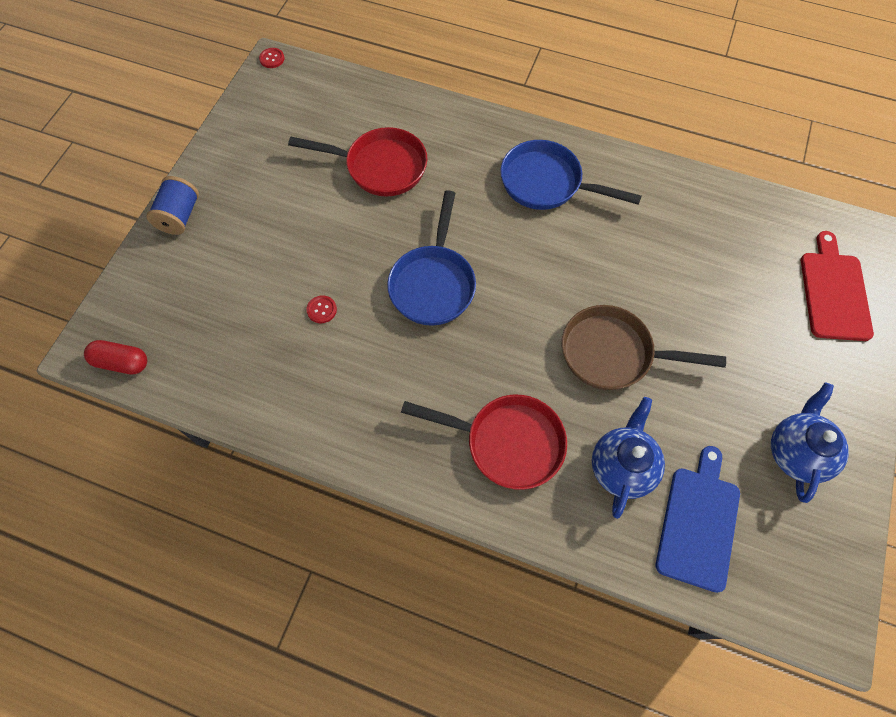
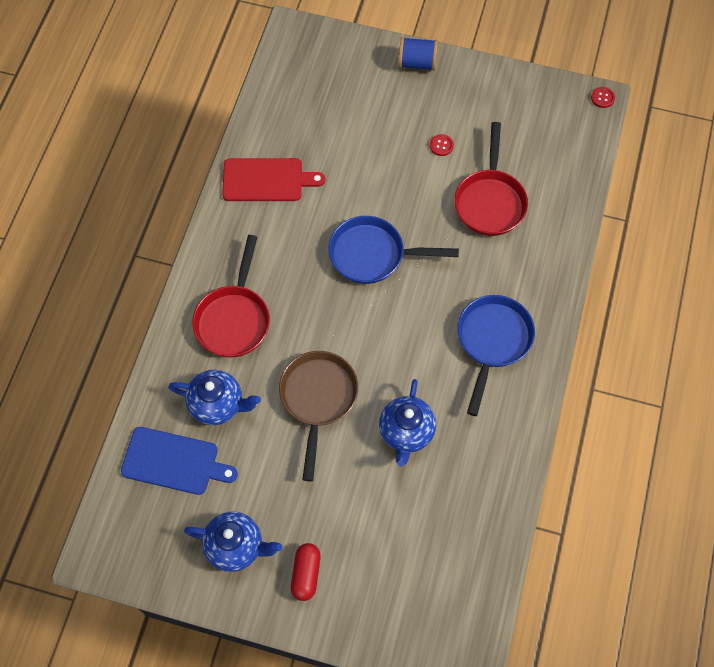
camera: 85 degrees right, 0 degrees up
red capsule [84,340,147,374] -> red capsule moved to [291,543,321,601]
red button [306,295,337,323] -> red button moved to [430,134,454,156]
red cutting board [801,231,874,341] -> red cutting board moved to [222,158,325,201]
none -> blue teapot [379,379,436,467]

